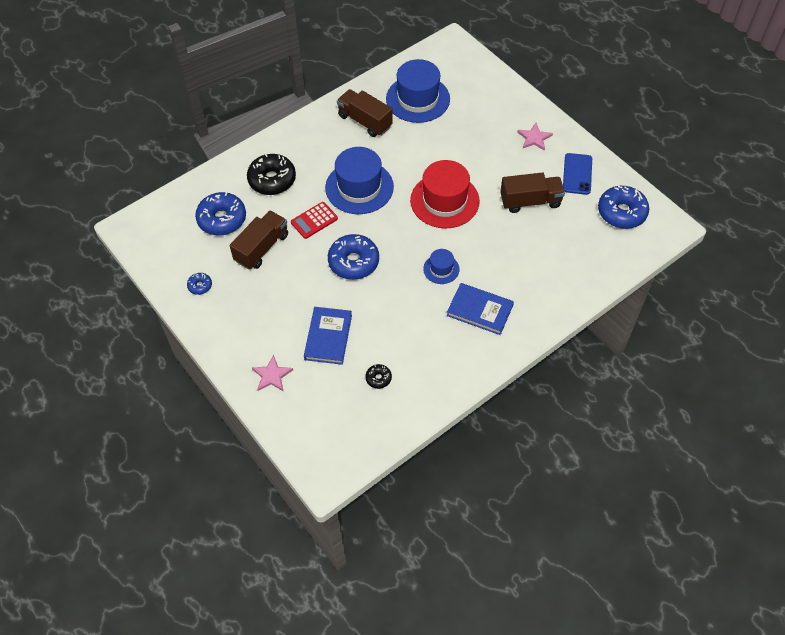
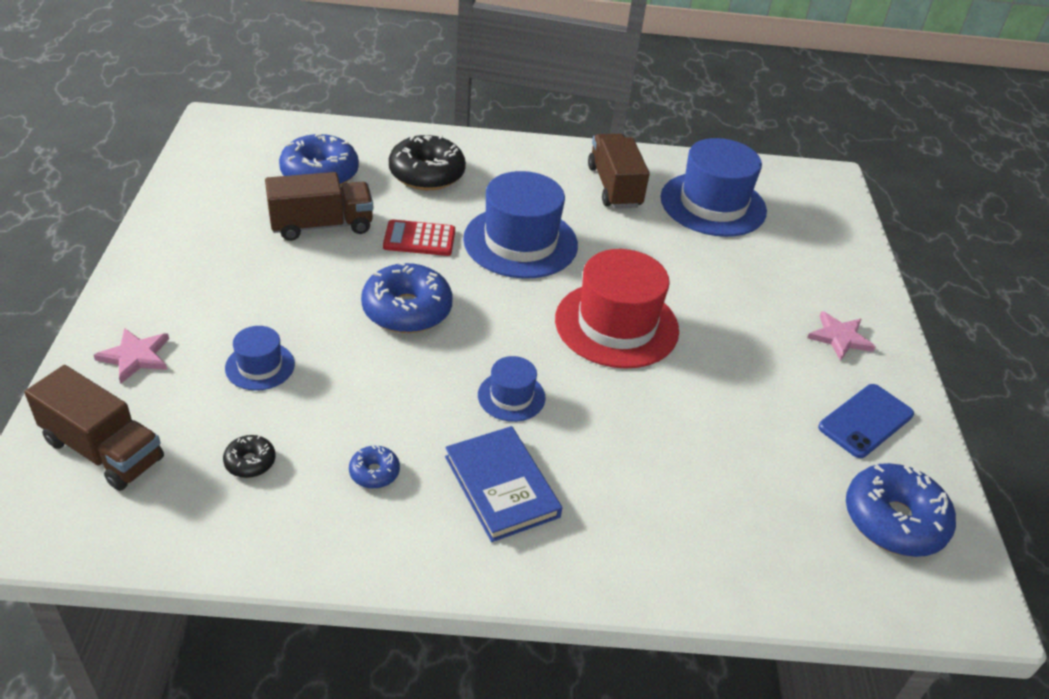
camera: 35 degrees right, 15 degrees down
blue donut [187,273,212,295] -> blue donut moved to [349,445,400,489]
blue book [304,307,352,365] -> blue hat [225,326,295,391]
brown truck [500,173,565,213] -> brown truck moved to [25,365,164,491]

